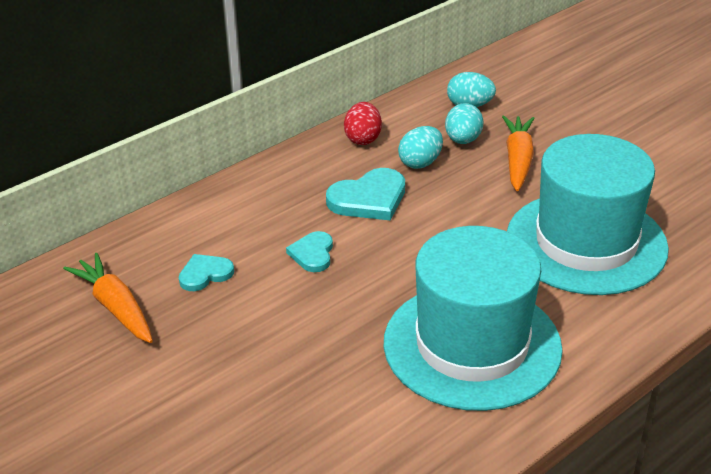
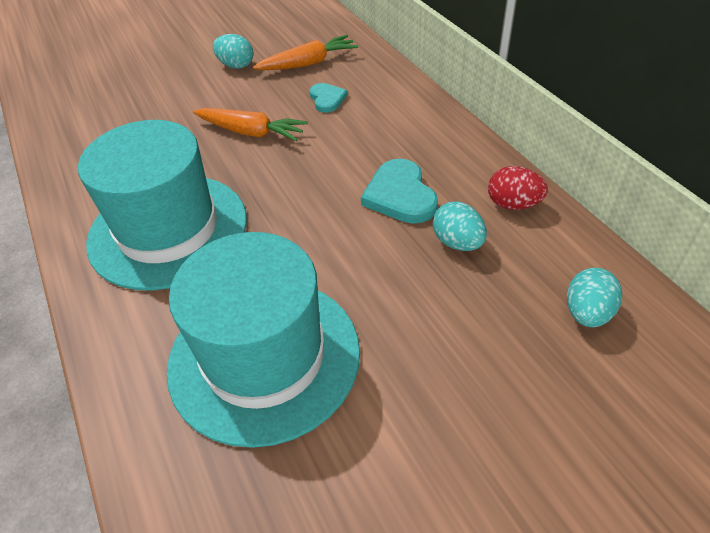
camera: 105 degrees right, 10 degrees up
turquoise heart [286,231,333,272] -> none
turquoise egg [445,103,484,144] -> turquoise egg moved to [213,34,253,69]
orange carrot [502,116,534,191] -> orange carrot moved to [193,108,308,141]

